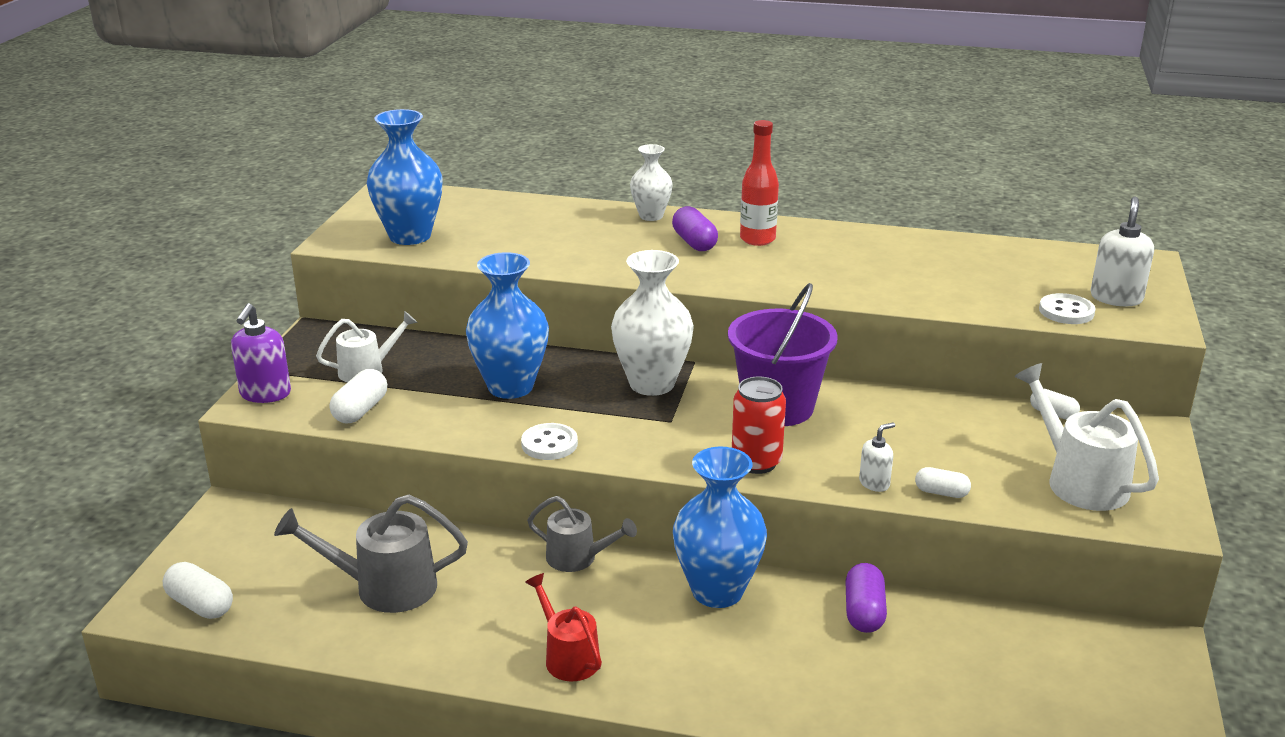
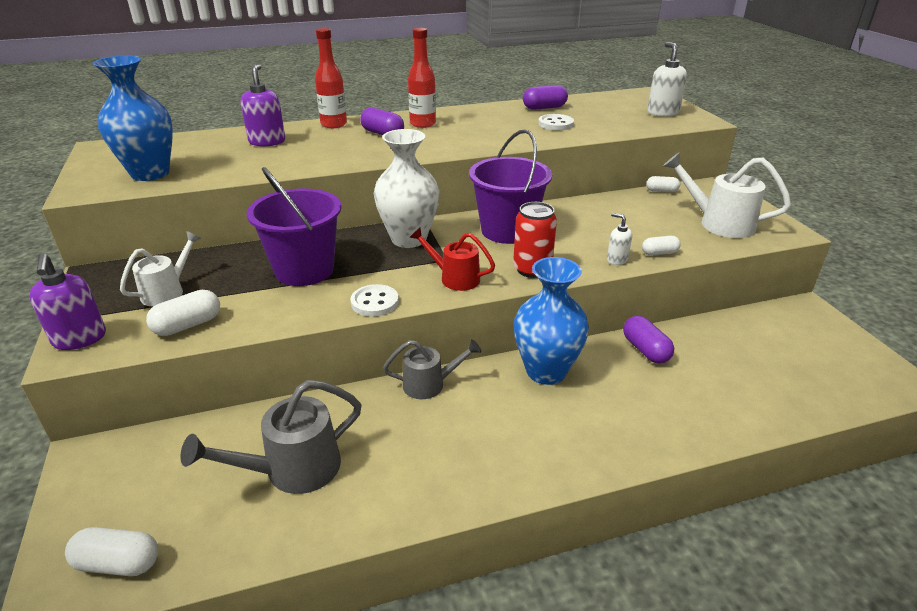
camera: 30 degrees left, 5 degrees up
white capsule [330,369,387,423] -> white capsule turned 60 degrees clockwise [146,290,220,336]
blue vase [466,252,549,399] -> purple bucket [247,167,341,286]
red watering can [525,573,602,681] -> red watering can moved to [409,228,495,291]
white vase [630,144,673,221] -> red bottle [315,28,347,128]
white soap dispenser [859,422,895,492] -> white soap dispenser turned 75 degrees counterclockwise [607,213,632,265]
white button [1039,293,1096,324] -> white button moved to [538,114,574,130]
none -> purple soap dispenser [241,64,285,146]
none -> purple capsule [523,85,568,110]

